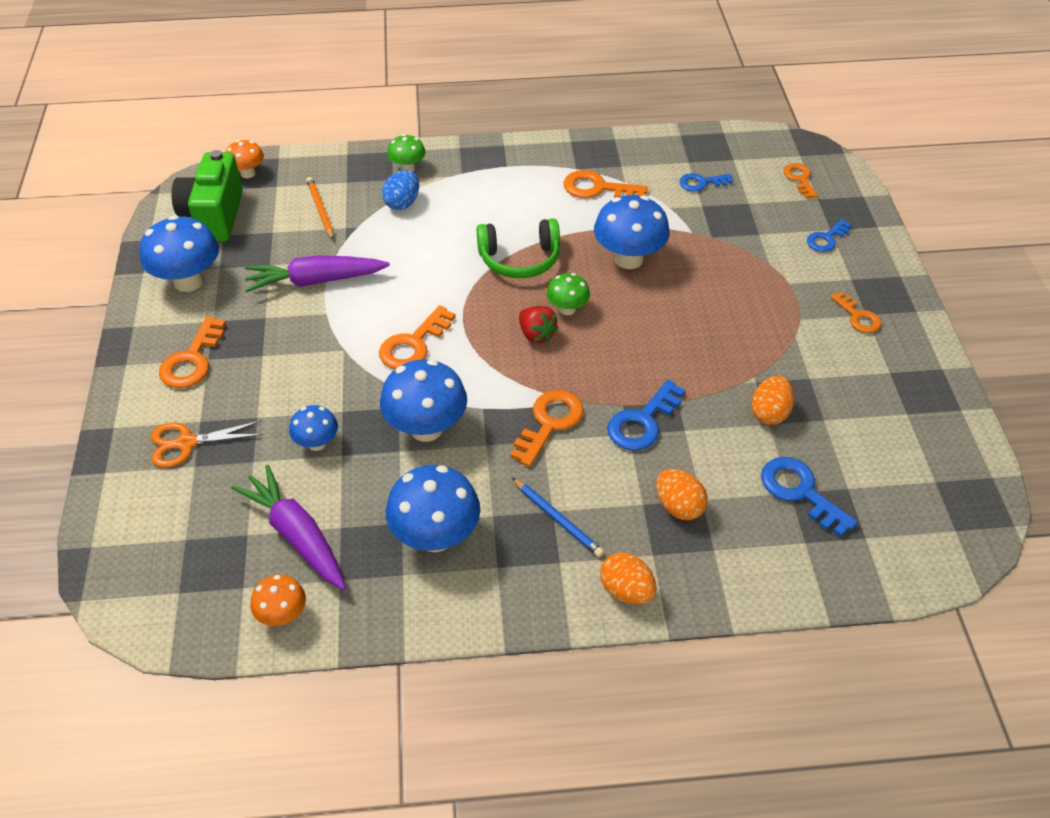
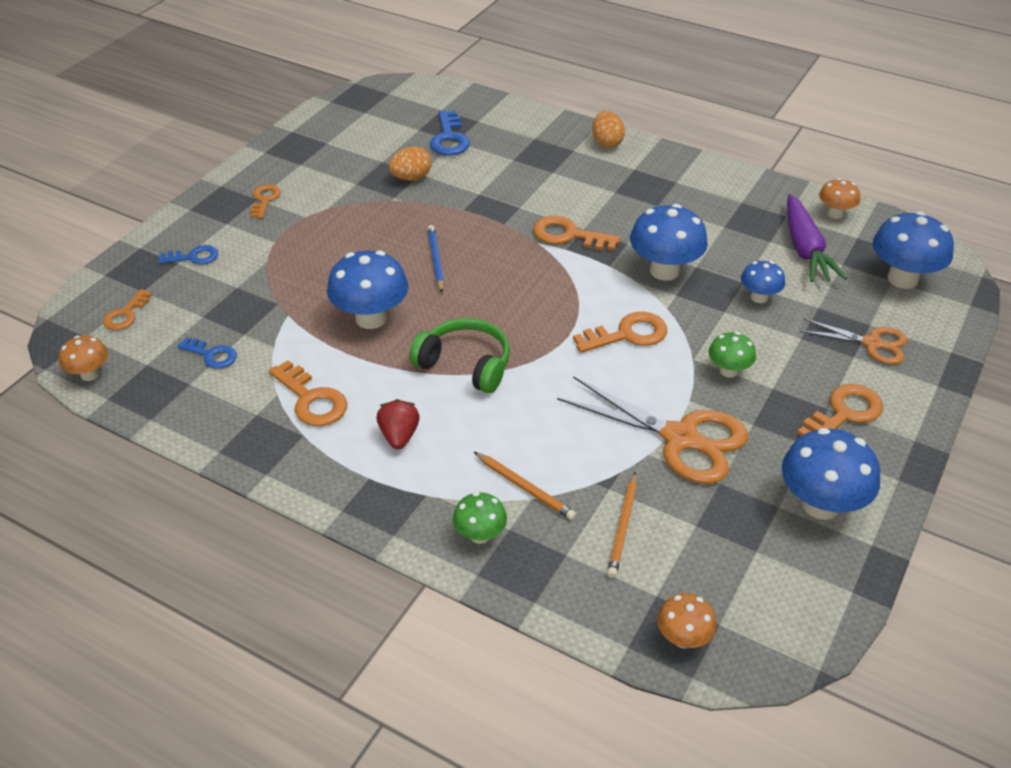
camera: 145 degrees left, 5 degrees down
green camera [171,150,243,242] -> none
purple carrot [245,255,390,292] -> orange scissors [557,376,748,484]
blue egg [382,170,419,210] -> orange pencil [474,452,576,520]
blue mushroom [386,465,480,552] -> blue mushroom moved to [873,211,954,289]
orange key [510,390,584,467] -> orange key turned 45 degrees clockwise [533,216,621,251]
blue pencil [512,478,604,557] -> blue pencil moved to [427,225,444,292]
red strawberry [519,306,559,343] -> red strawberry moved to [377,399,420,449]
green mushroom [547,273,590,315] -> green mushroom moved to [709,332,756,378]
blue key [607,380,685,451] -> none
orange egg [656,469,708,520] -> none
none -> orange mushroom [59,335,108,381]

